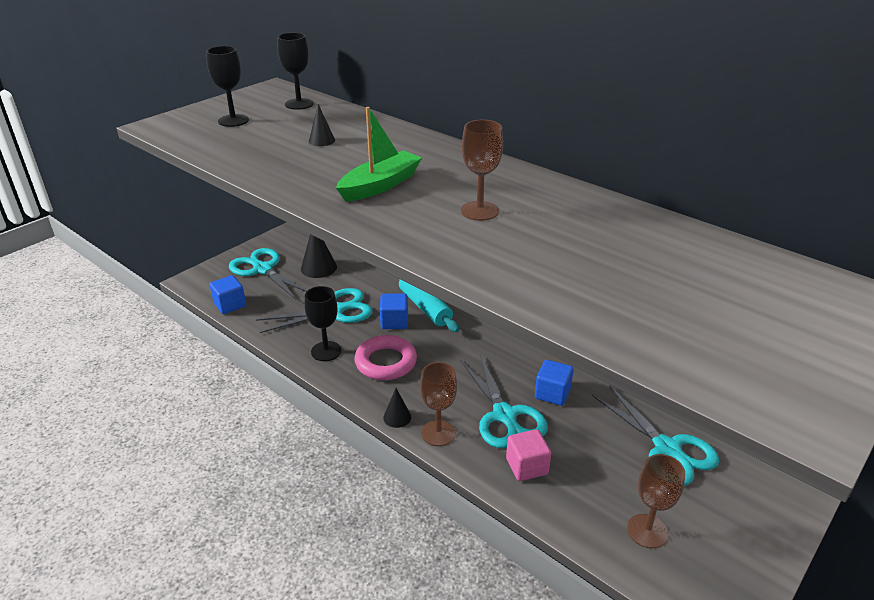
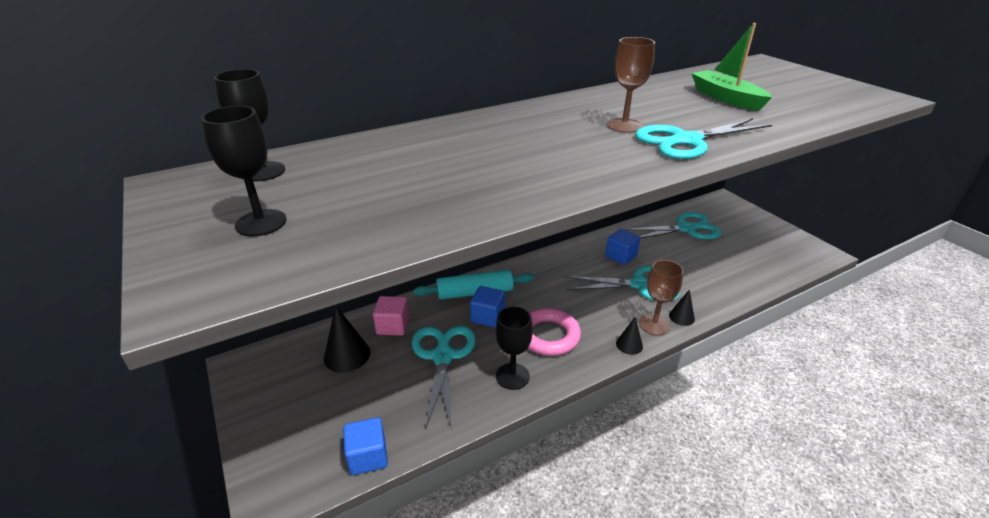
camera: 70 degrees left, 0 degrees up
turquoise scissors [229,248,308,301] -> turquoise scissors moved to [635,118,772,159]
black cone [309,104,335,146] -> black cone moved to [669,289,695,326]
green boat [336,107,422,202] -> green boat moved to [691,23,772,111]
pink cube [506,429,551,481] -> pink cube moved to [373,296,409,336]
brown goblet [627,454,685,548] -> none

